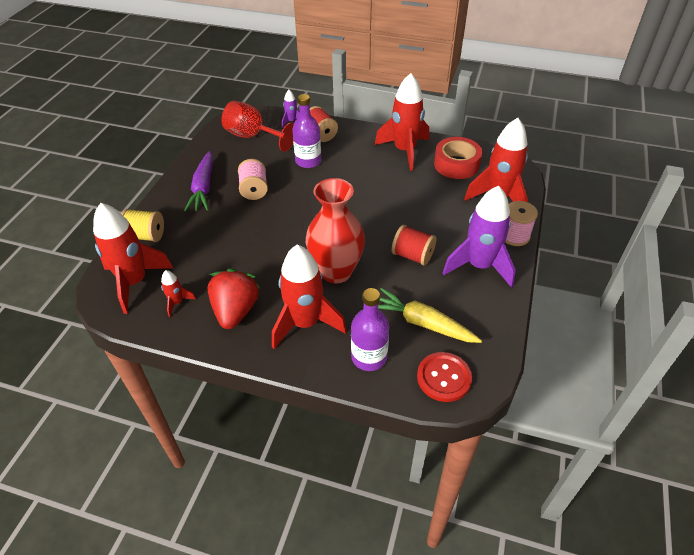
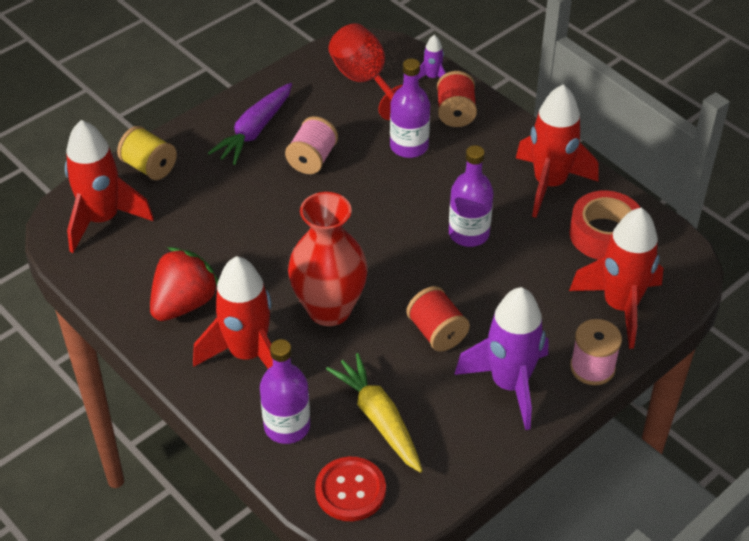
camera: 30 degrees right, 0 degrees up
red rocket [161,270,196,317] -> none
none -> purple bottle [449,145,494,247]

